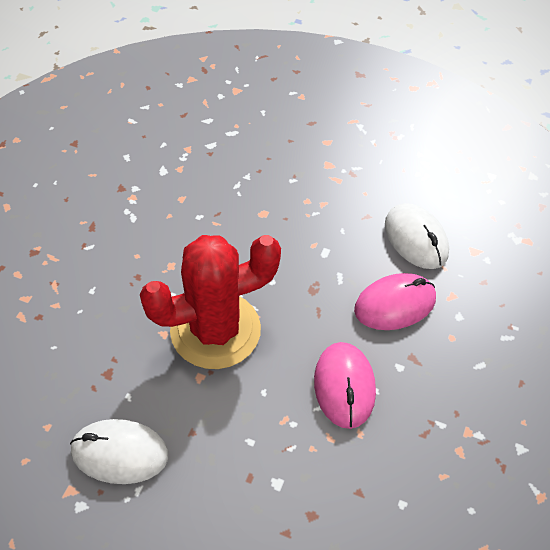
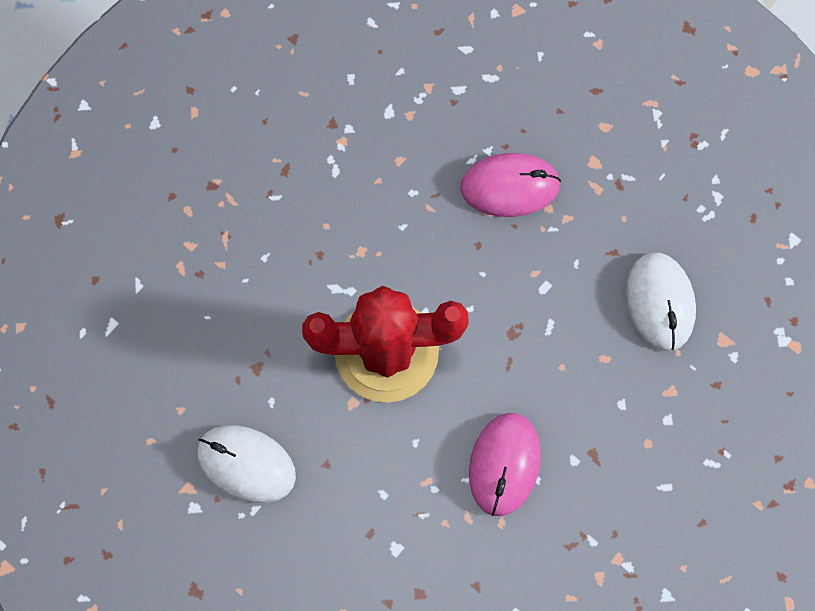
camera: 20 degrees right, 20 degrees up
pink mouse [354,273,436,330] -> pink mouse moved to [460,153,561,217]

